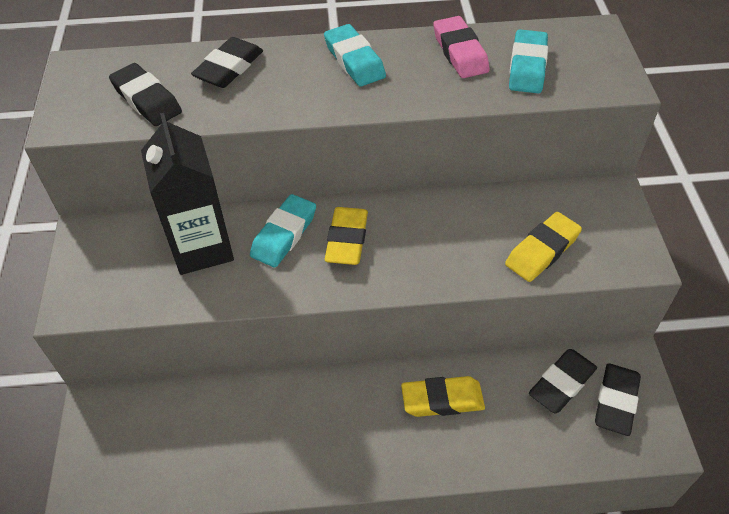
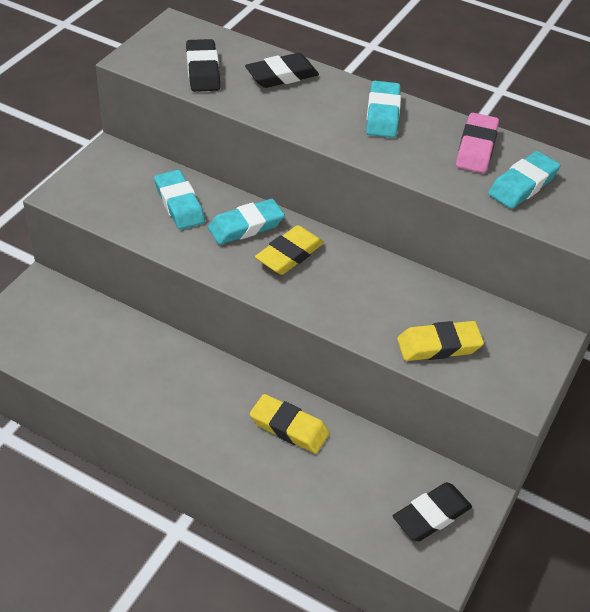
camera: 30 degrees right, 5 degrees down
black carton [141,113,234,275] -> turquoise eraser [154,170,205,230]
black eraser [529,349,597,414] -> none

